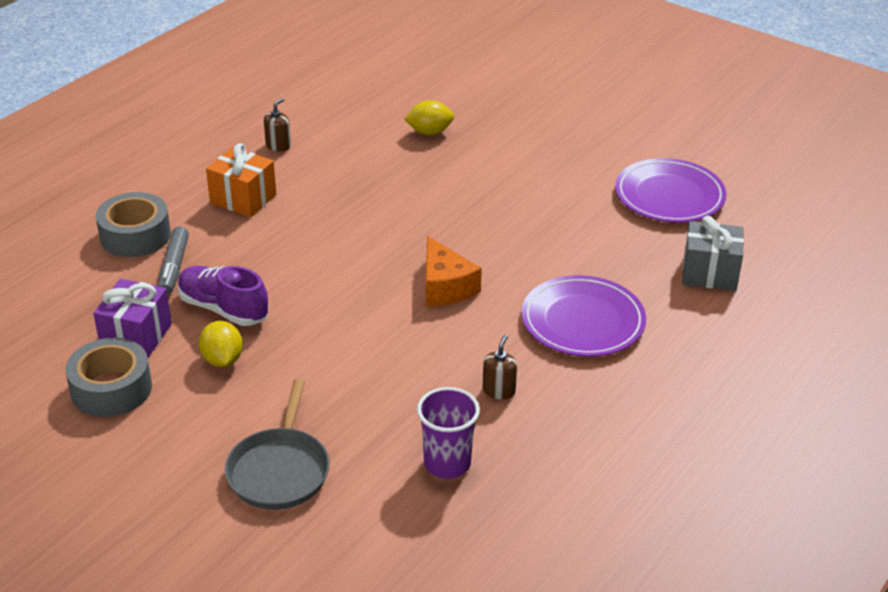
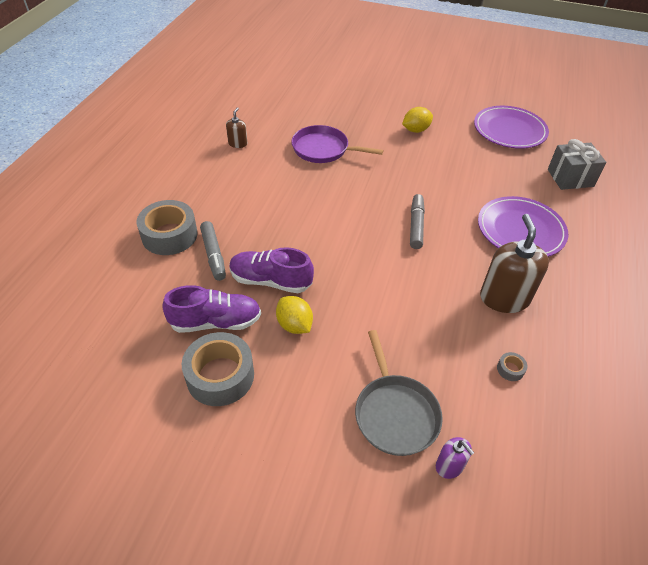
camera: 20 degrees left, 10 degrees up
purple gift [93,279,172,358] -> purple shoe [162,285,261,333]
orange gift [206,143,276,217] -> none
yellow lemon [404,100,454,135] -> yellow lemon moved to [402,107,433,133]
purple cup [417,387,480,479] -> grey tape [497,352,527,381]
orange cheese [426,236,482,306] -> grey marker [410,194,425,249]
brown soap dispenser [482,335,517,400] -> brown soap dispenser [480,214,549,313], size x2.01
none -> purple pan [291,125,383,163]
none -> purple soap dispenser [436,437,474,479]

